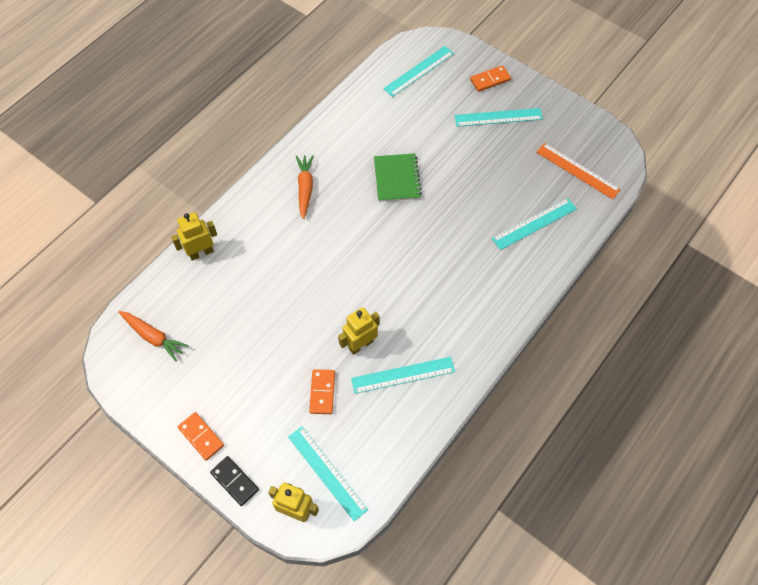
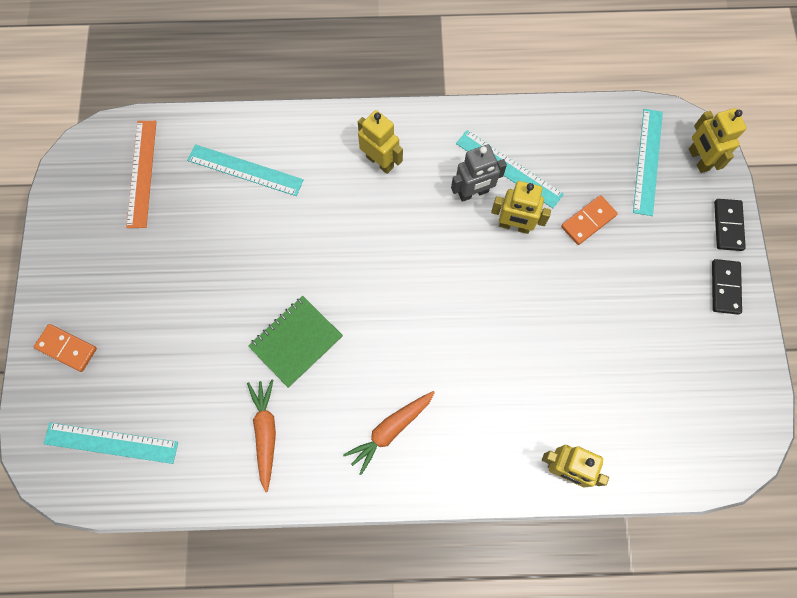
camera: 130 degrees left, 10 degrees up
orange carrot [119,311,189,362] -> orange carrot moved to [247,380,276,492]
orange domino [178,412,224,461] -> black domino [712,259,742,315]
turquoise ruler [455,108,543,127] -> none
none -> yellow robot [358,110,403,174]
none -> grey robot [451,144,507,202]

